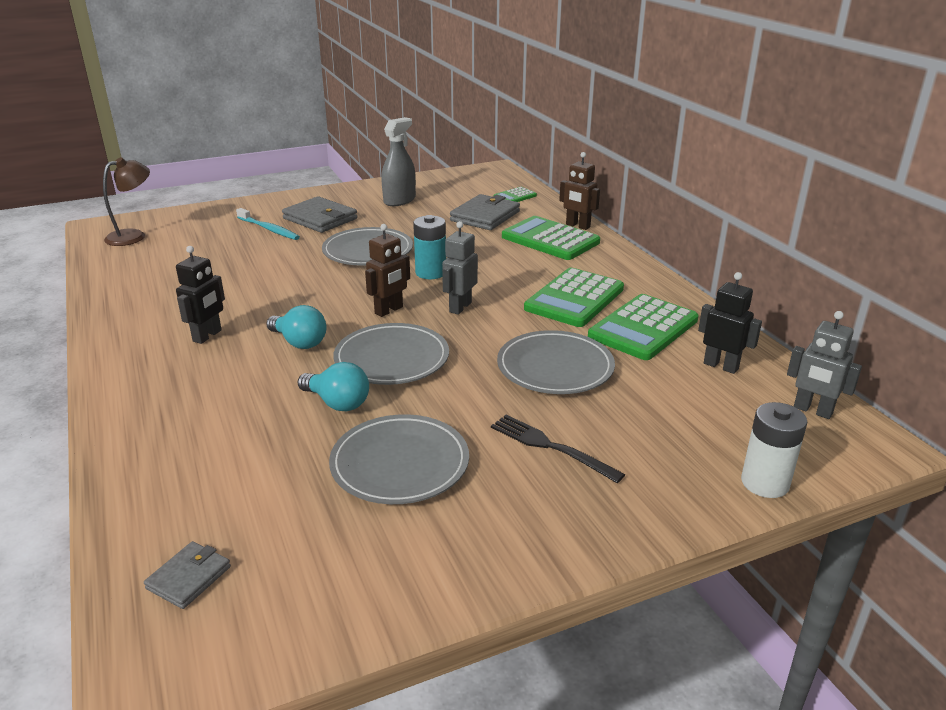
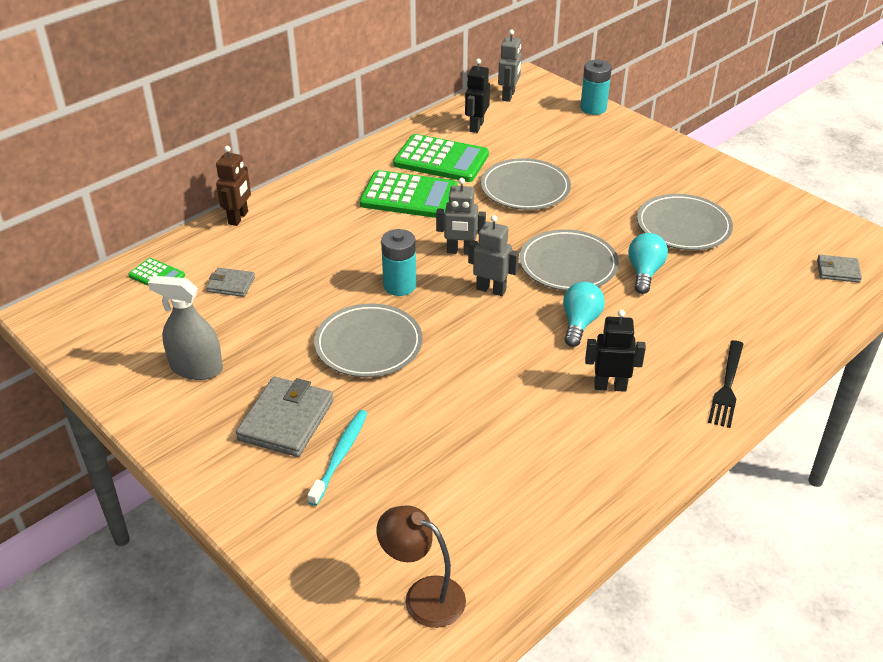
camera: 110 degrees left, 10 degrees up
brown robot [365,224,410,317] -> grey robot [468,215,519,296]
grey wallet [450,194,520,230] -> grey wallet [206,268,255,297], size x0.55
black fork [491,415,625,483] -> black fork moved to [708,340,743,428]
green calculator [502,216,600,260] -> none
white battery [741,402,807,498] -> turquoise battery [580,60,612,115]

